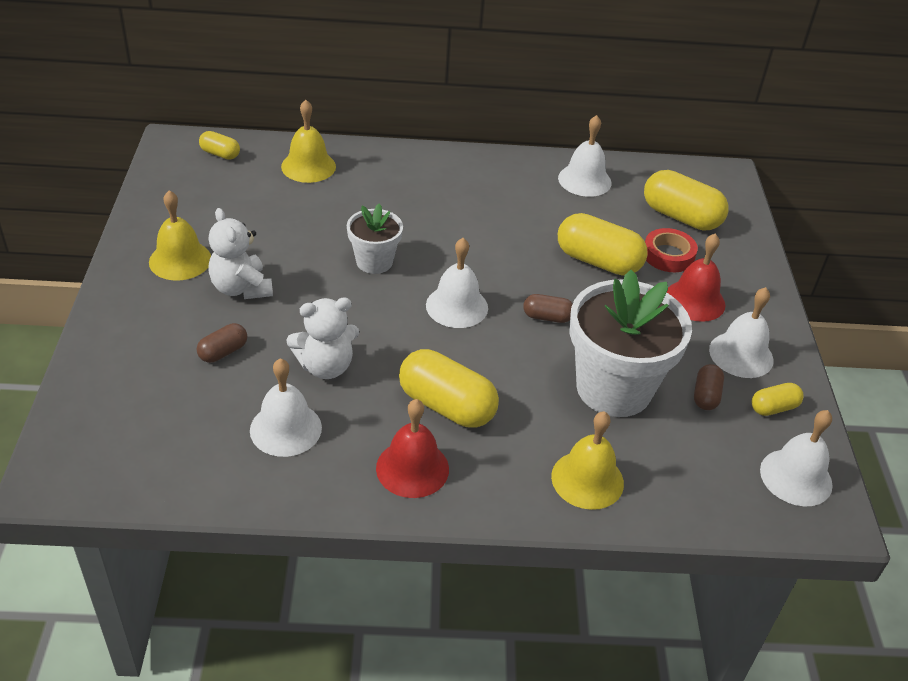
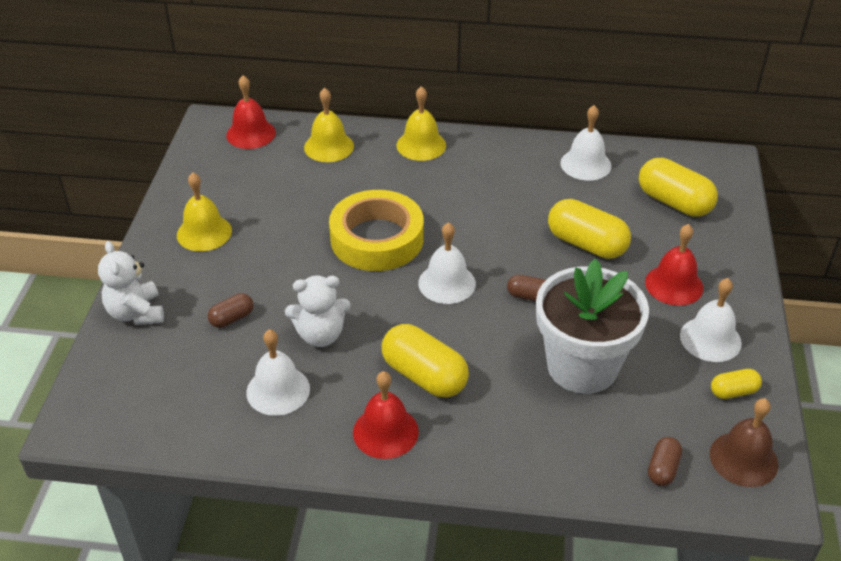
camera: 10 degrees right, 0 degrees up
yellow capsule [199,131,240,160] -> red bell [226,75,276,149]
white teddy bear [208,208,273,299] -> white teddy bear moved to [98,241,164,325]
white flower pot [347,204,403,274] -> yellow tape [329,190,424,271]
yellow bell [551,411,624,510] -> yellow bell moved to [397,86,446,161]
red tape [645,228,698,272] -> none
brown capsule [694,364,724,410] -> brown capsule moved to [648,437,682,486]
white bell [760,410,833,507] -> brown bell [710,398,778,487]

